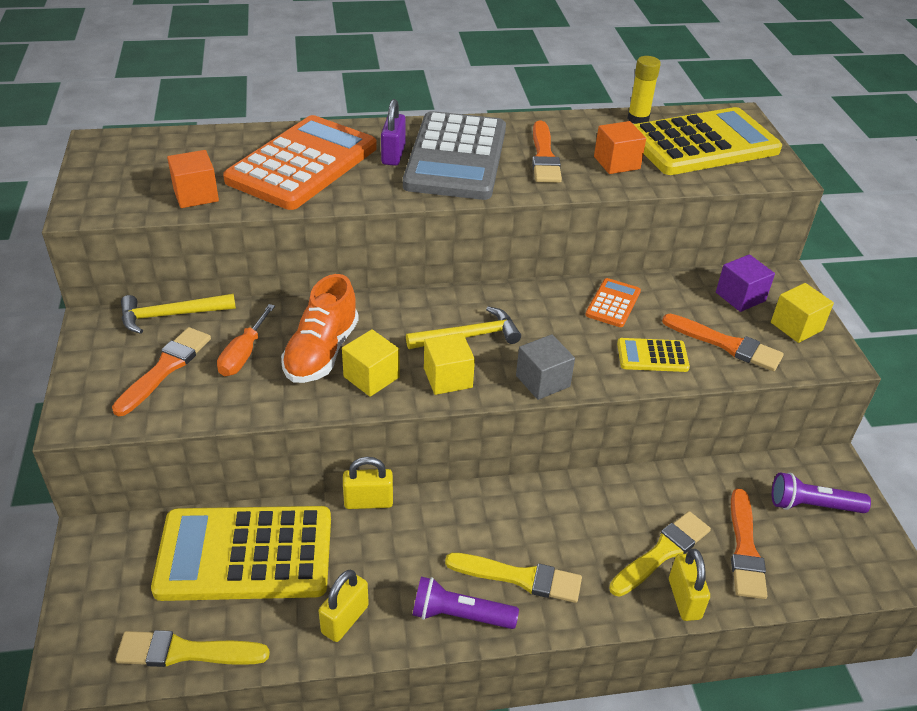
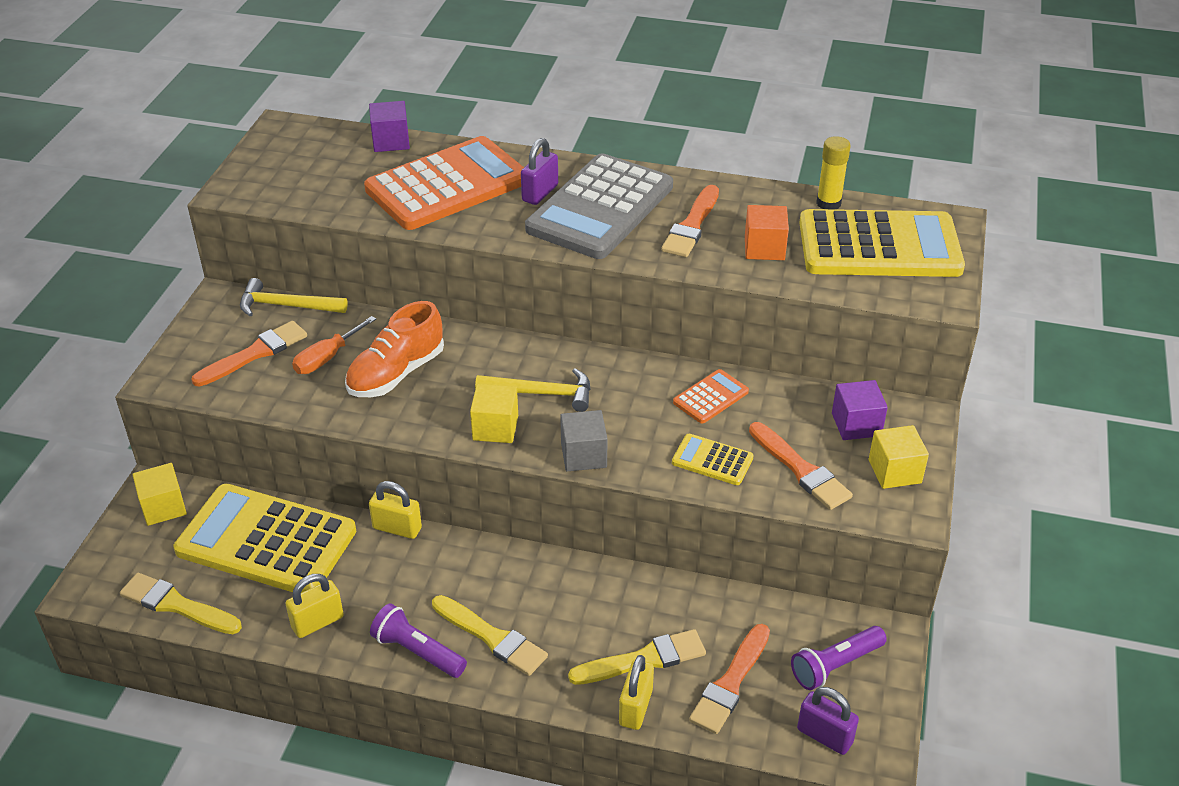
camera: 25 degrees right, 0 degrees up
orange cube [167,150,219,208] -> none
yellow cube [342,329,399,397] -> yellow cube moved to [133,463,187,526]
purple flashlight [772,472,871,513] -> purple flashlight turned 60 degrees counterclockwise [791,626,887,690]
none -> purple cube [369,101,410,152]
none -> purple padlock [797,687,859,755]

